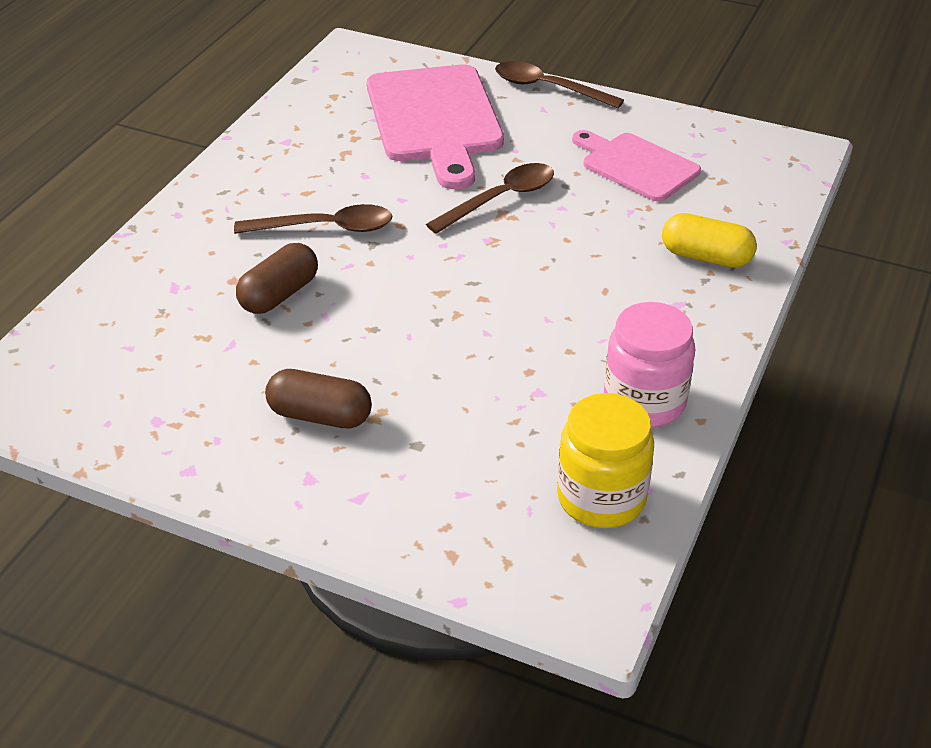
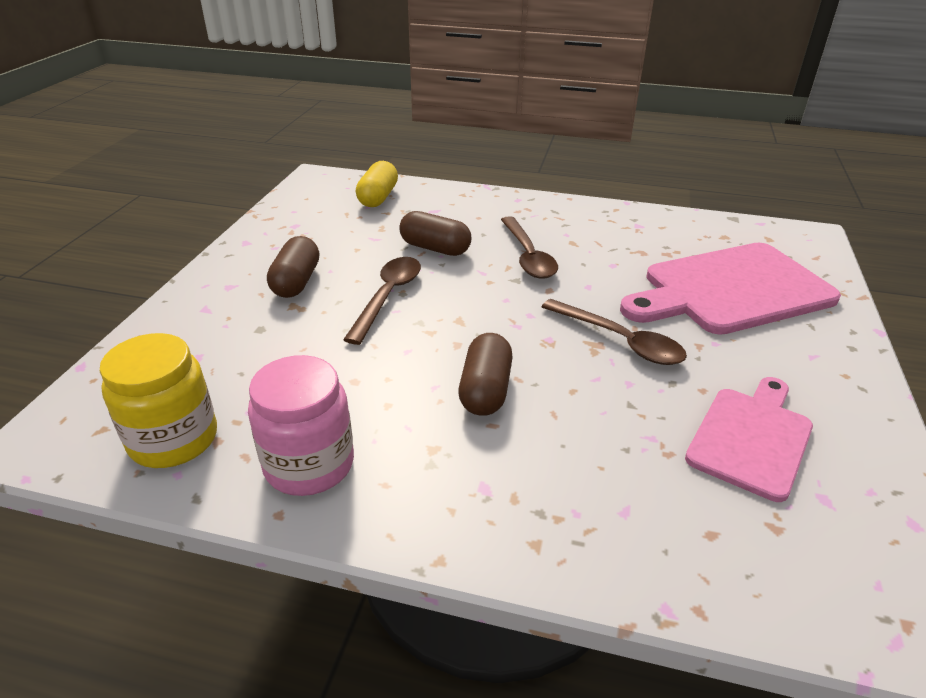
camera: 80 degrees right, 5 degrees down
brown spoon [495,61,624,108] -> brown spoon moved to [343,257,421,345]
yellow capsule [662,213,757,268] -> yellow capsule moved to [356,161,398,207]
none -> brown capsule [458,333,513,416]

